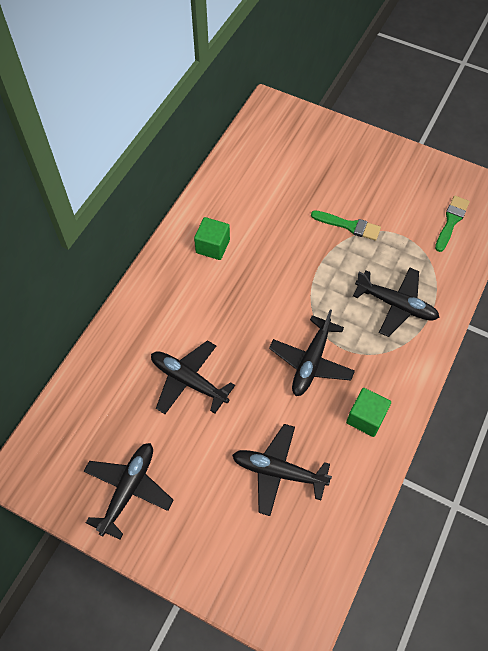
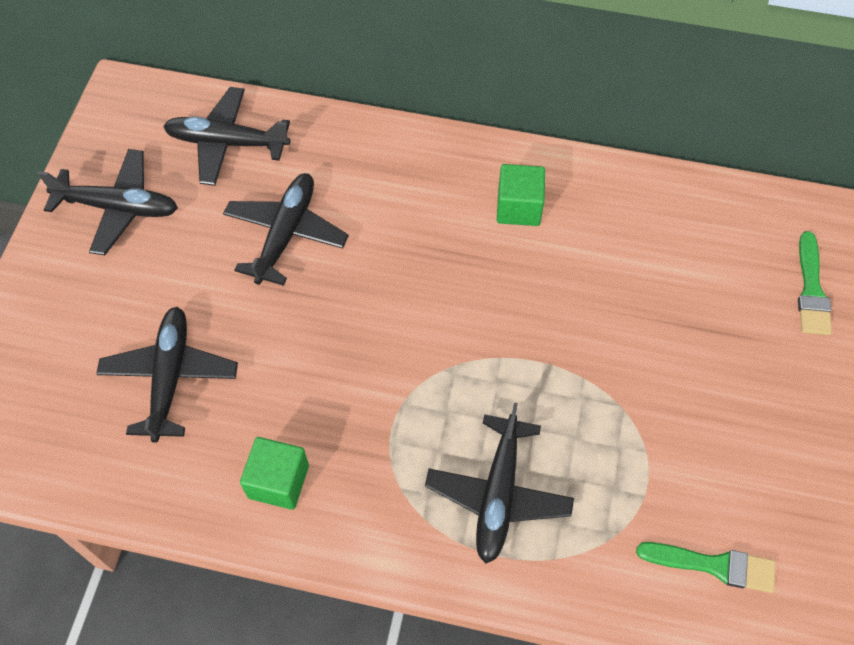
camera: 75 degrees right, 0 degrees up
black plane [269,309,355,396] -> black plane moved to [163,87,290,186]
green brush [311,210,381,241] -> green brush moved to [798,231,832,335]

